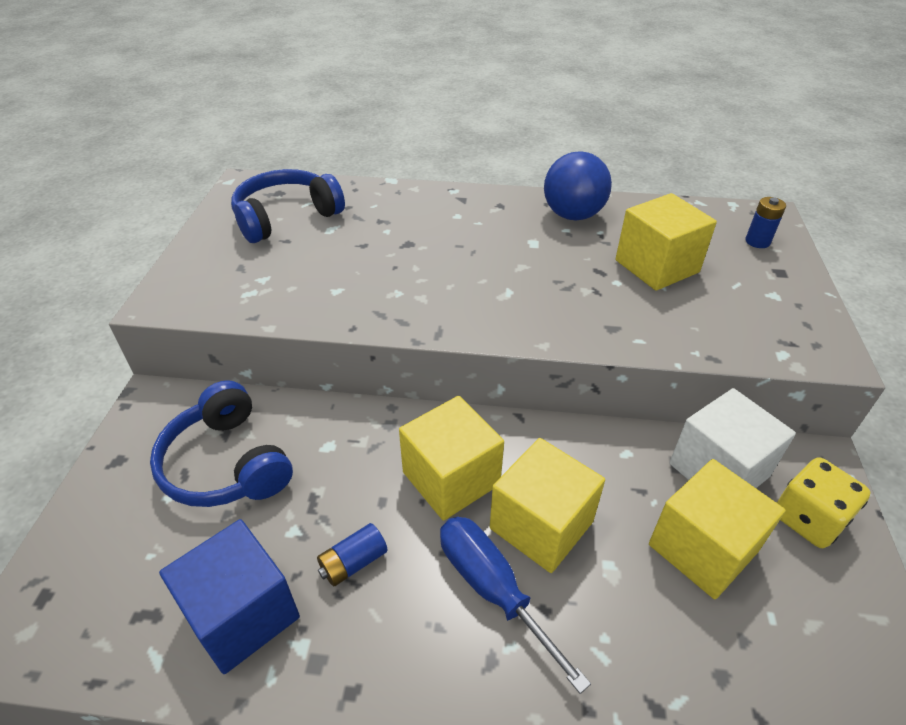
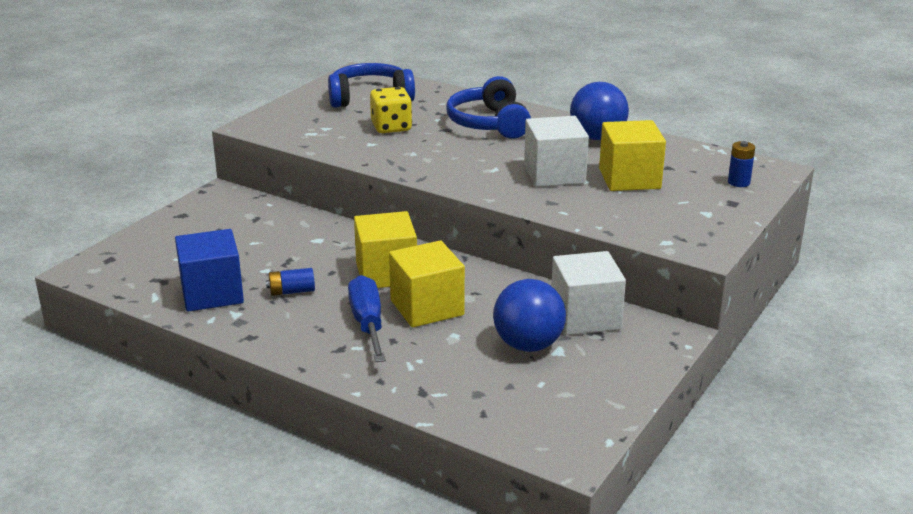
camera: 25 degrees right, 15 degrees down
blue headphones [150,380,293,507] -> blue headphones moved to [446,76,531,139]
yellow cube [649,459,786,599] -> blue ball [493,279,566,352]
yellow dice [777,457,871,548] -> yellow dice moved to [370,87,412,133]
none -> white cube [524,116,589,187]

